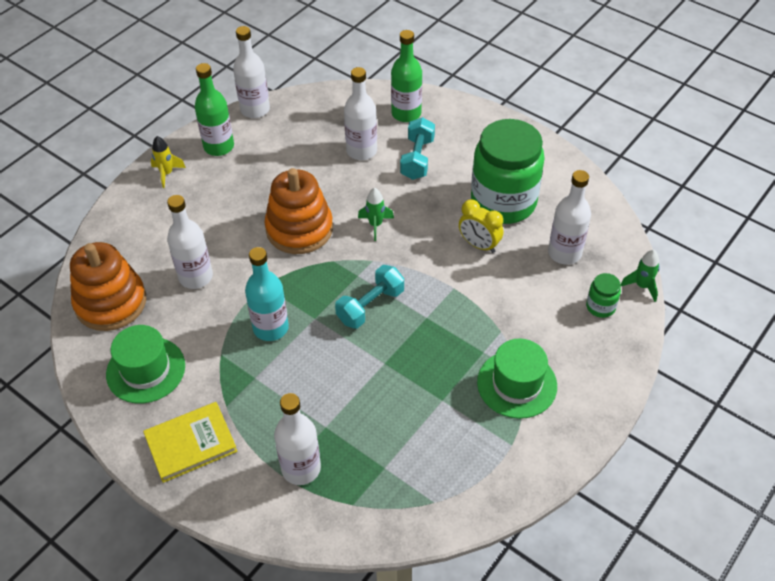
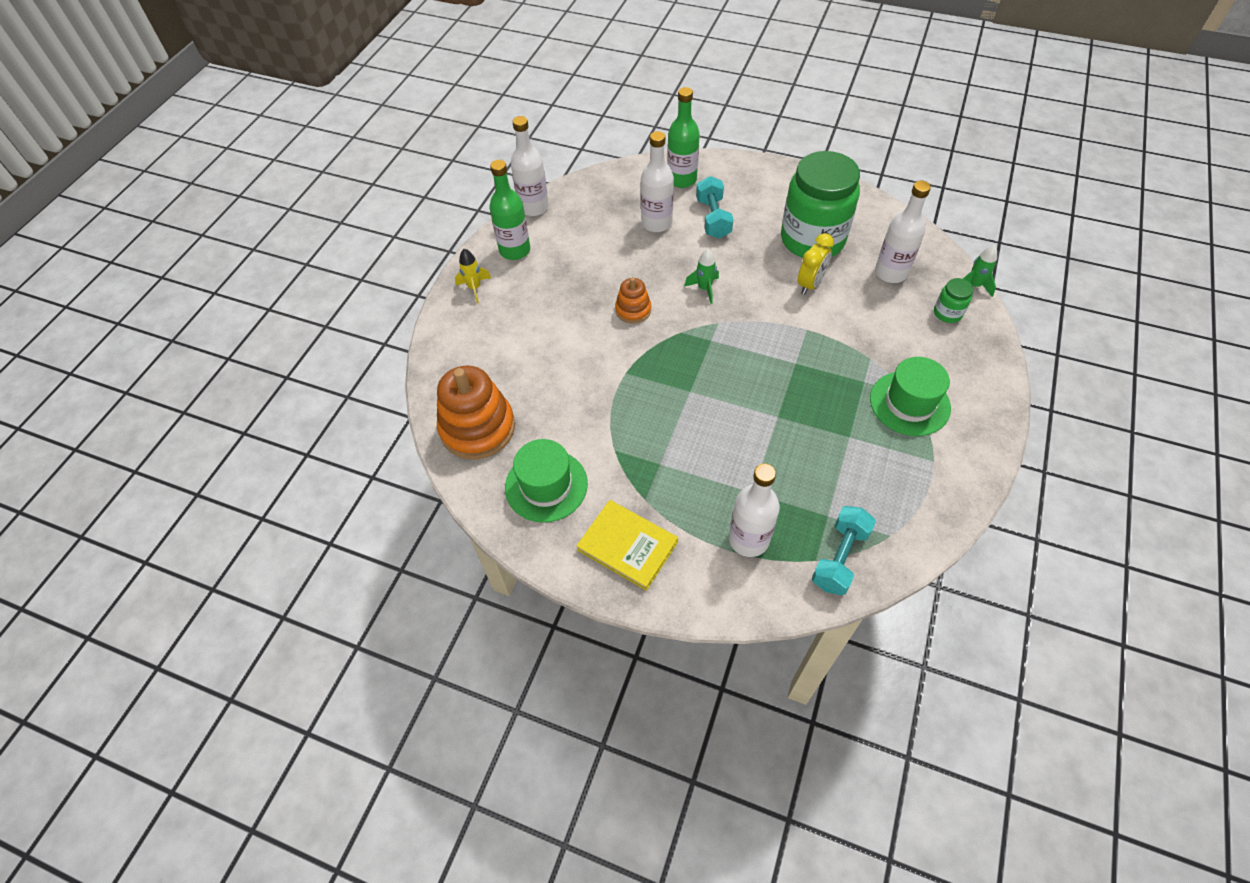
camera: 15 degrees left, 5 degrees up
yellow book [143,402,237,483] -> yellow book turned 75 degrees clockwise [576,500,678,591]
white bottle [167,195,213,289] -> none
turquoise bottle [245,247,289,341] -> none
orange stacking toy [264,168,333,254] -> orange stacking toy [615,277,651,324], size x0.53
turquoise dumbbell [335,265,404,329] -> turquoise dumbbell moved to [811,506,876,595]
yellow clock [459,199,503,253] -> yellow clock turned 75 degrees counterclockwise [797,233,834,295]

